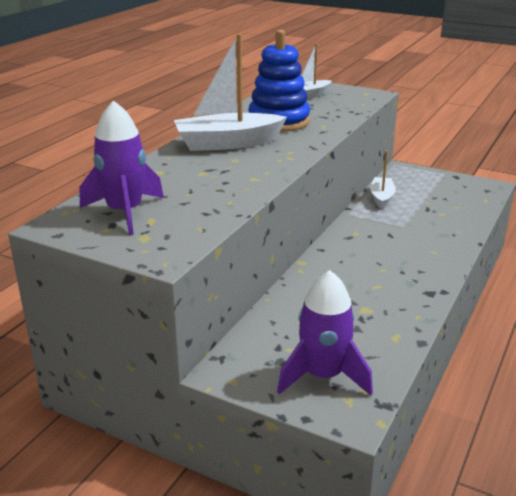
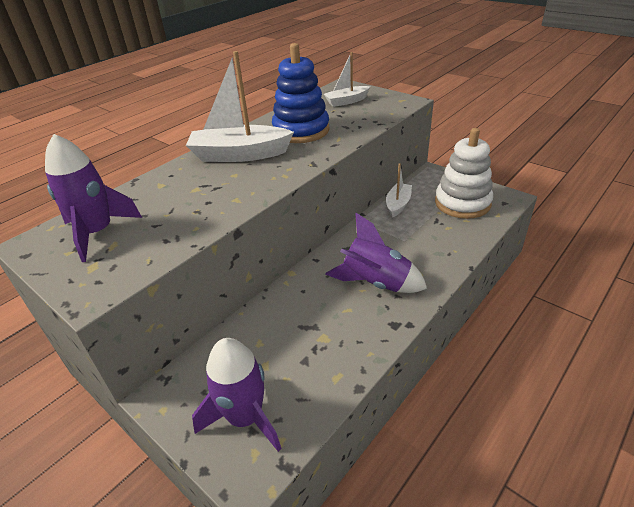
camera: 15 degrees right, 10 degrees up
none -> purple rocket [325,213,427,293]
none -> white stacking toy [435,128,493,219]

